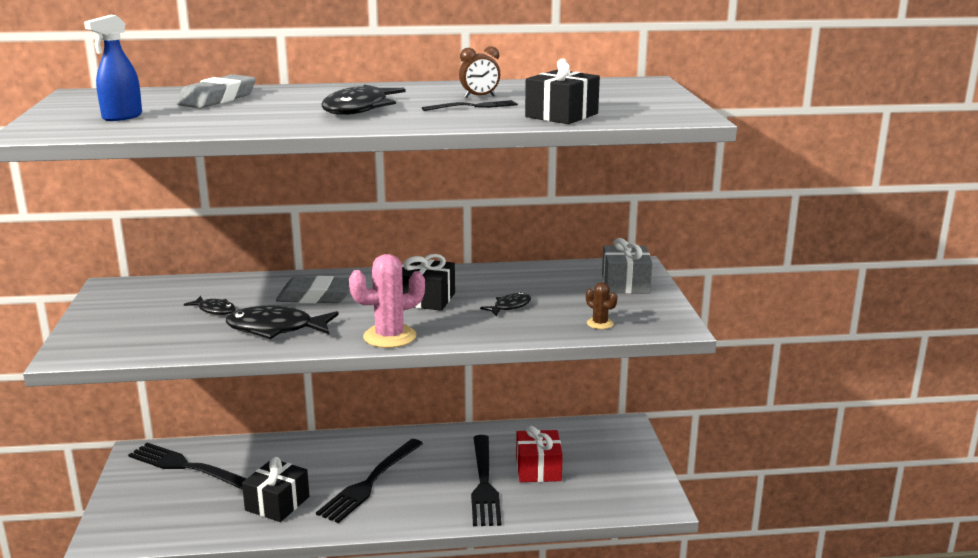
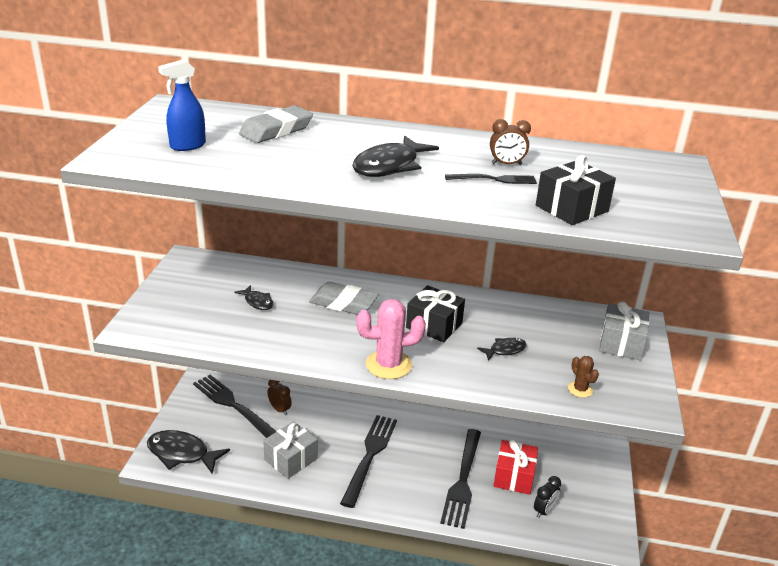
camera: 15 degrees right, 10 degrees up
black fish [226,306,339,339] -> black fish moved to [147,430,230,474]
black gift [242,457,309,522] -> grey gift [263,421,318,479]
black fork [316,439,423,523] -> black fork turned 150 degrees clockwise [340,415,397,508]
none -> brown clock [267,380,292,416]
none -> black clock [534,476,561,518]

